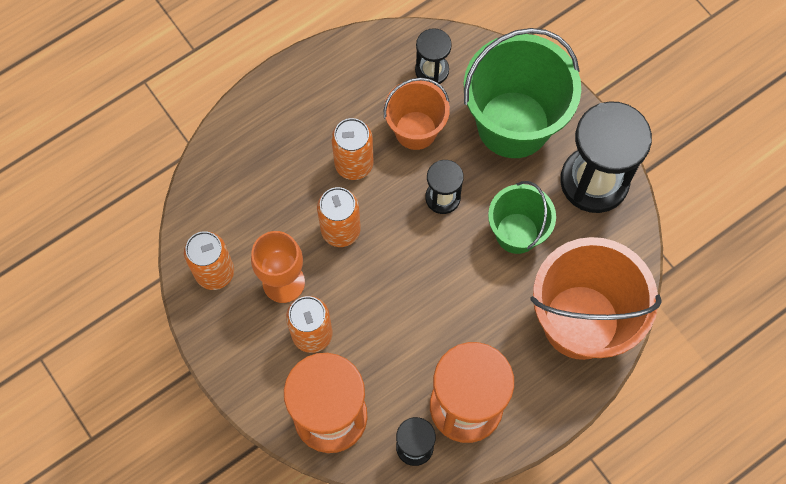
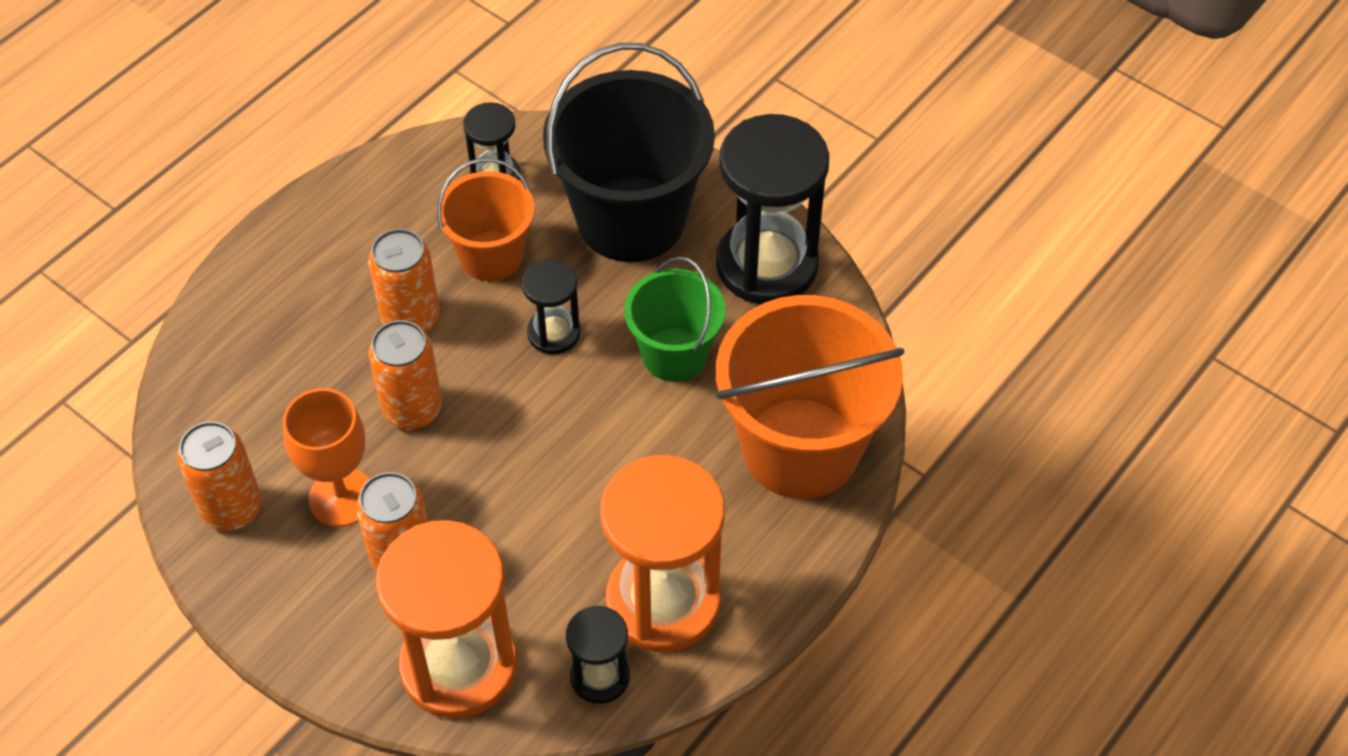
camera: 15 degrees left, 15 degrees down
green bucket [464,28,581,158] -> black bucket [543,43,715,262]

